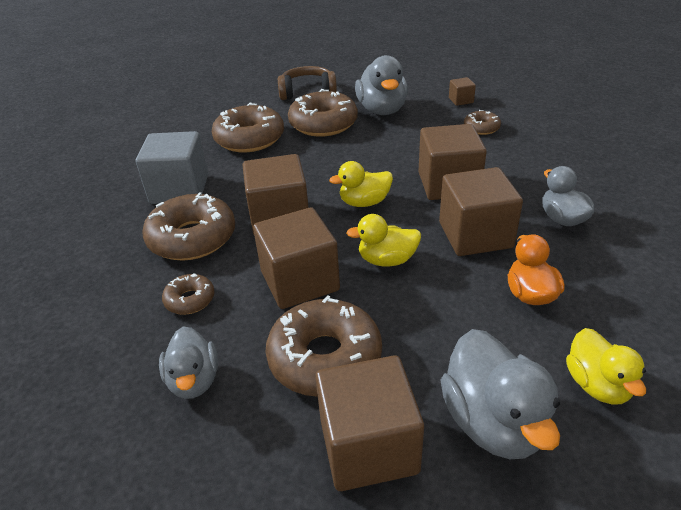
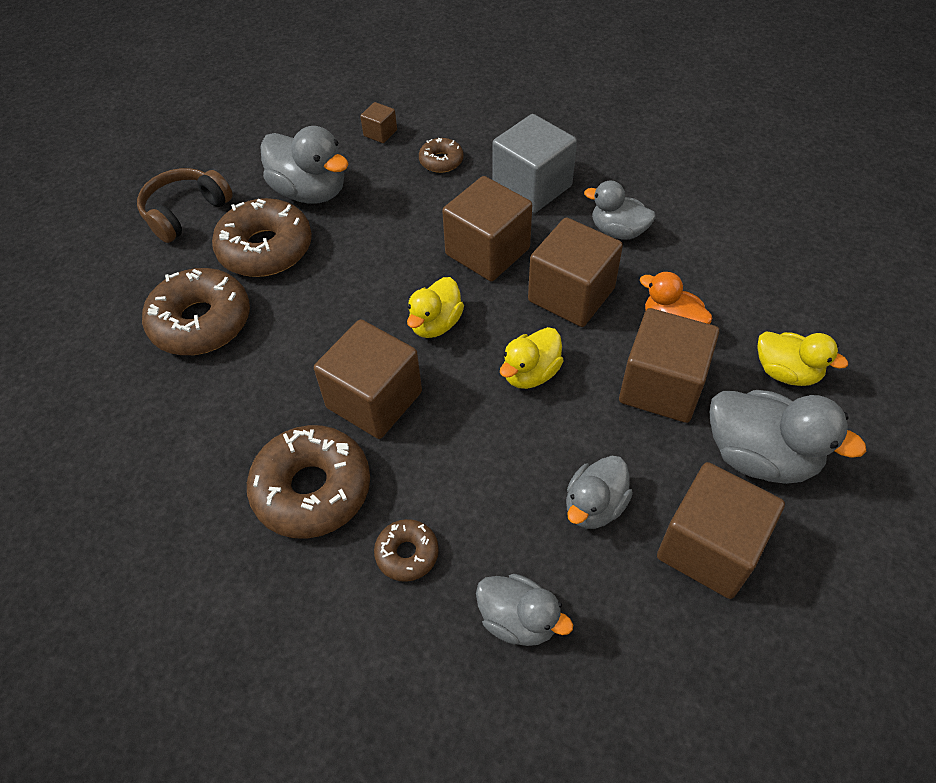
camera: 45 degrees left, 15 degrees up
grey cube [136,131,208,204] -> grey cube moved to [492,114,577,213]
brown cube [253,208,340,309] -> brown cube moved to [619,308,719,423]
brown donut [266,295,382,397] -> grey duck [566,456,633,529]

